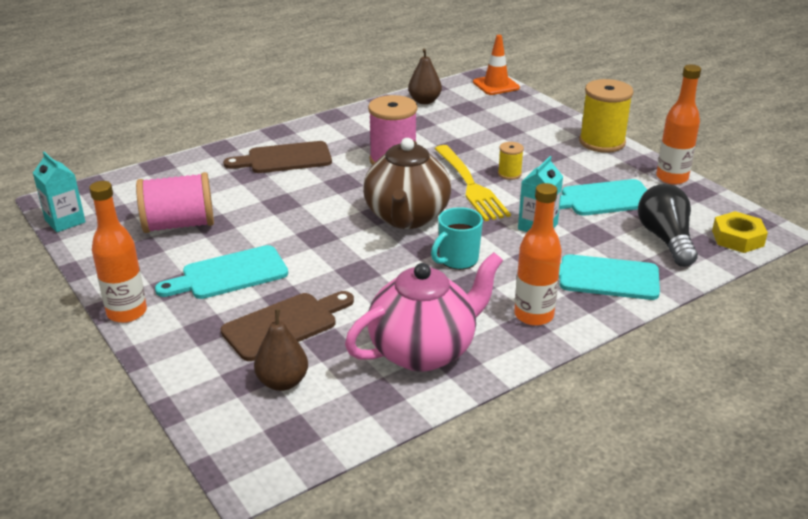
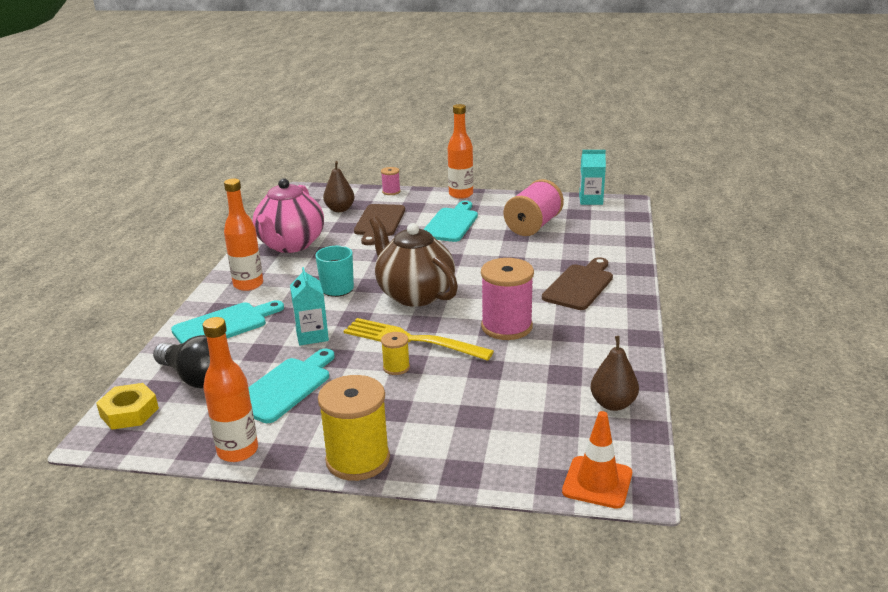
camera: 135 degrees right, 5 degrees down
none -> pink spool [381,167,401,195]

